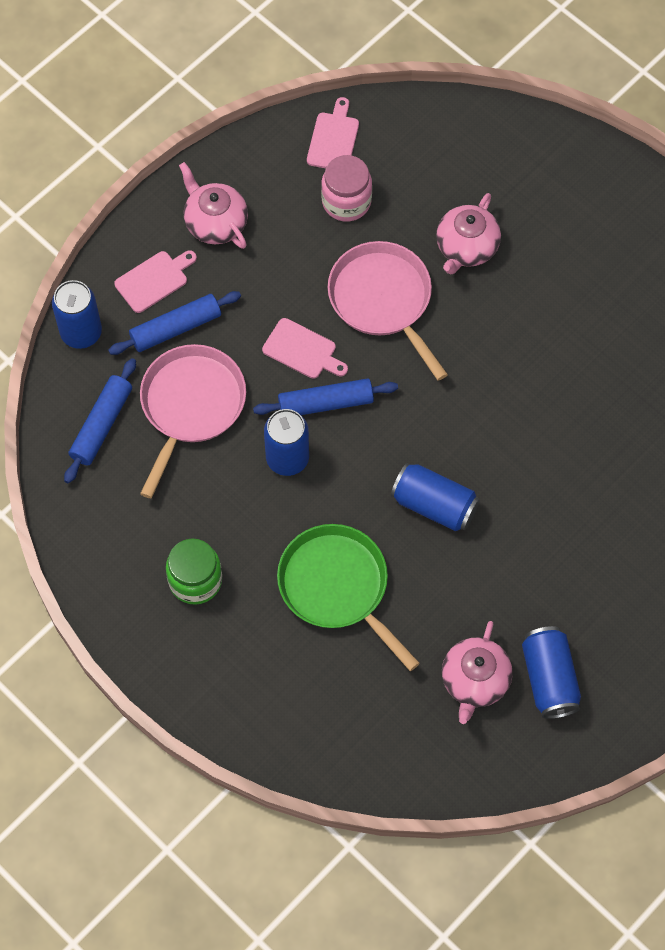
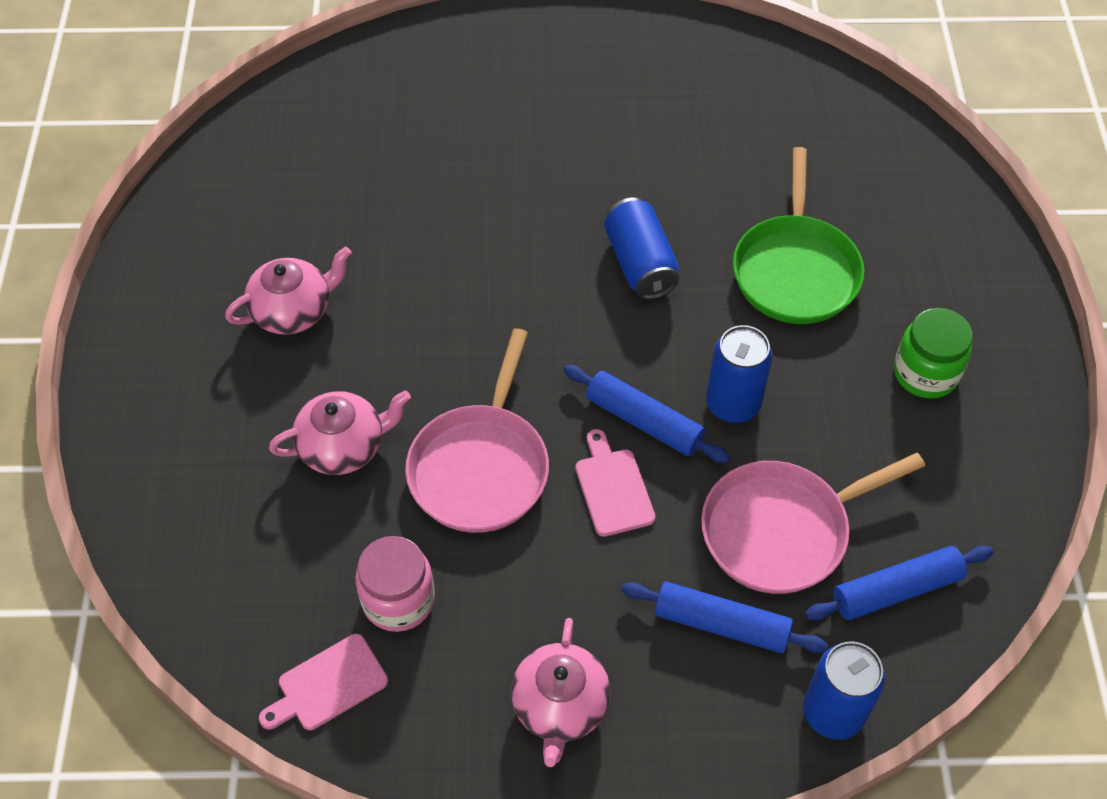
camera: 135 degrees left, 10 degrees down
pink cutting board [114,250,197,313] -> none
pink teapot [442,621,513,724] -> pink teapot moved to [225,247,352,335]
blue can [522,626,581,719] -> none

